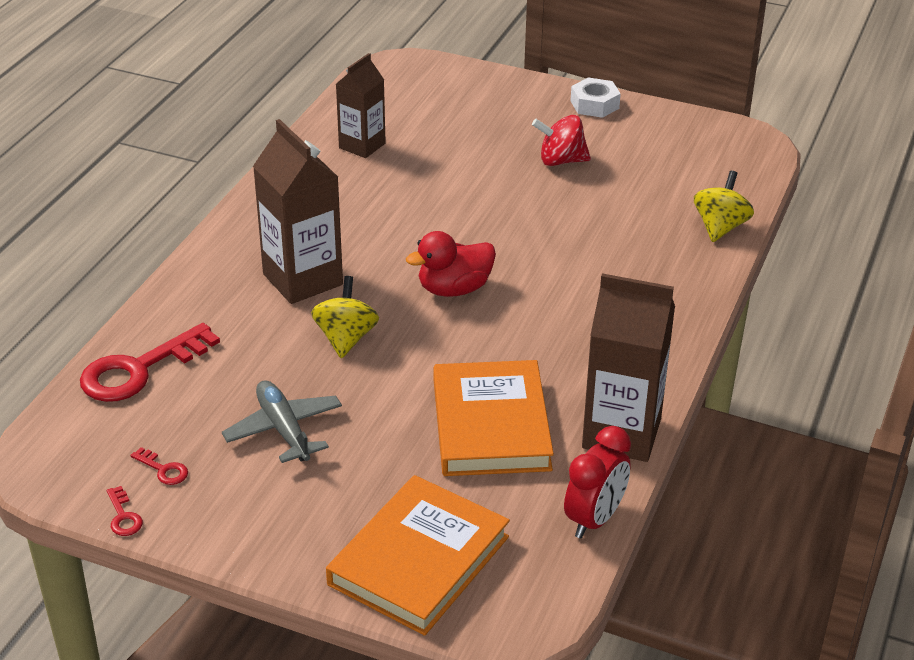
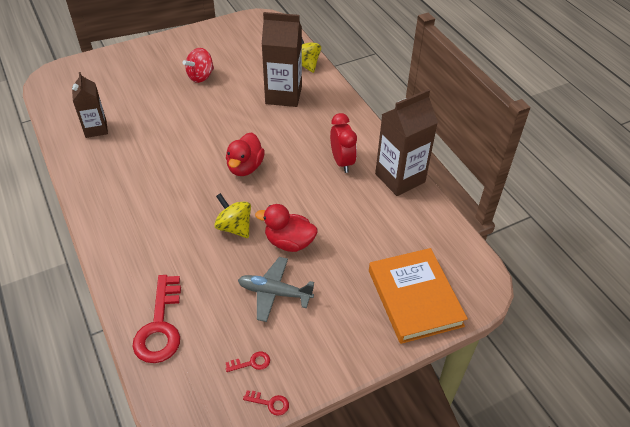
camera: 50 degrees left, 10 degrees up
brown carton [253,119,343,304] -> brown carton moved to [261,12,302,107]
orange book [434,360,554,476] -> none
red clock [564,426,631,539] -> red clock moved to [330,113,357,173]
white nut [571,77,621,118] -> none
none -> red duck [255,204,318,252]

